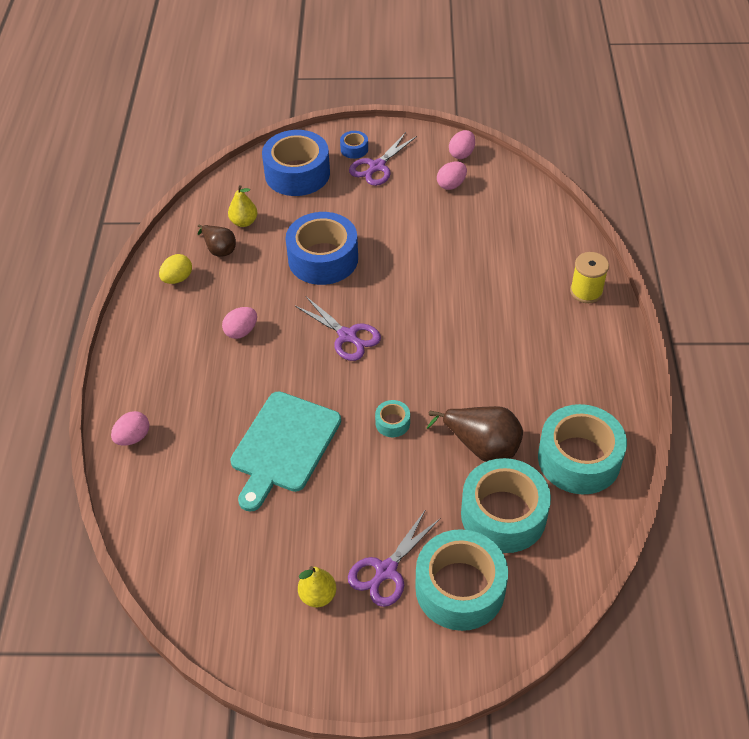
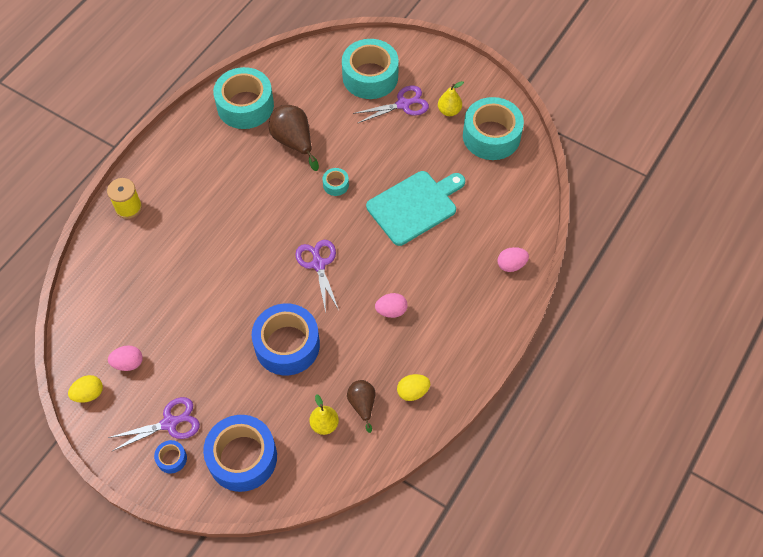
camera: 150 degrees left, 10 degrees up
pink egg [449,130,475,159] -> yellow egg [68,375,103,403]
turquoise tape [461,458,551,553] -> turquoise tape moved to [463,97,524,160]

